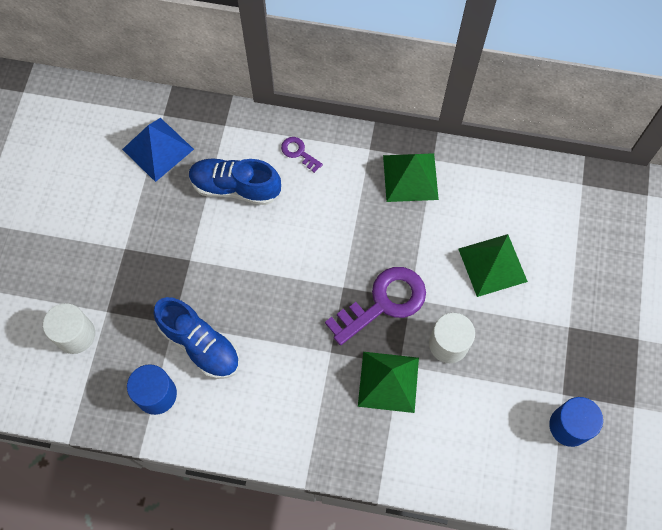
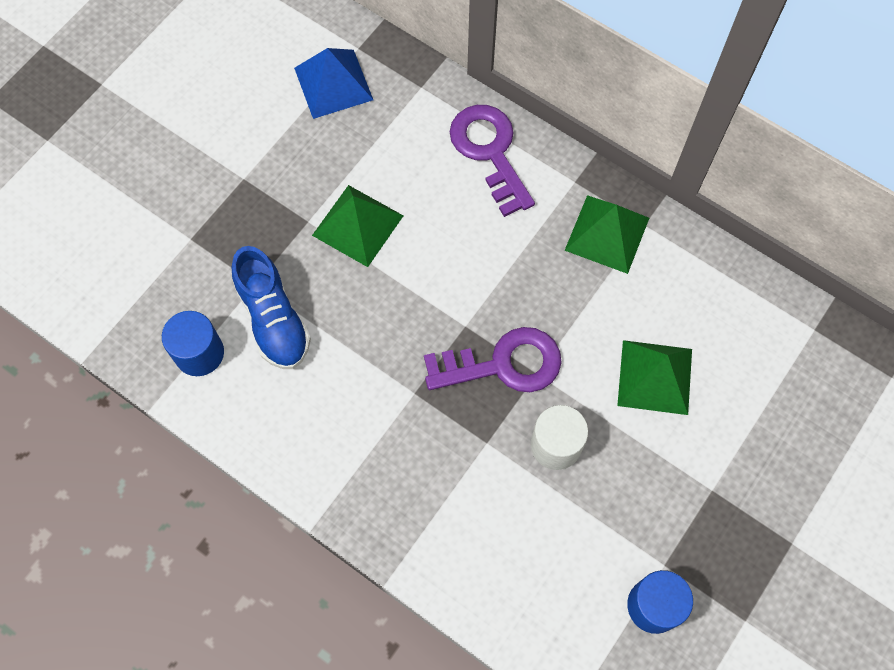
camera: 25 degrees right, 0 degrees up
white cylinder [43,303,95,354] -> none
blue shoe [189,158,281,205] -> none
purple key [281,137,323,173] -> purple key [450,105,535,217], size x2.13
green pyramid [358,352,419,413] -> green pyramid moved to [312,185,403,267]

